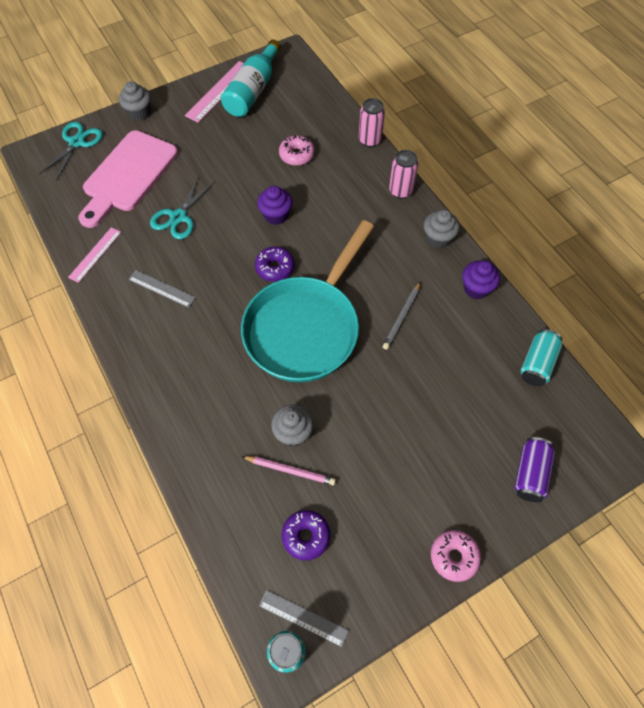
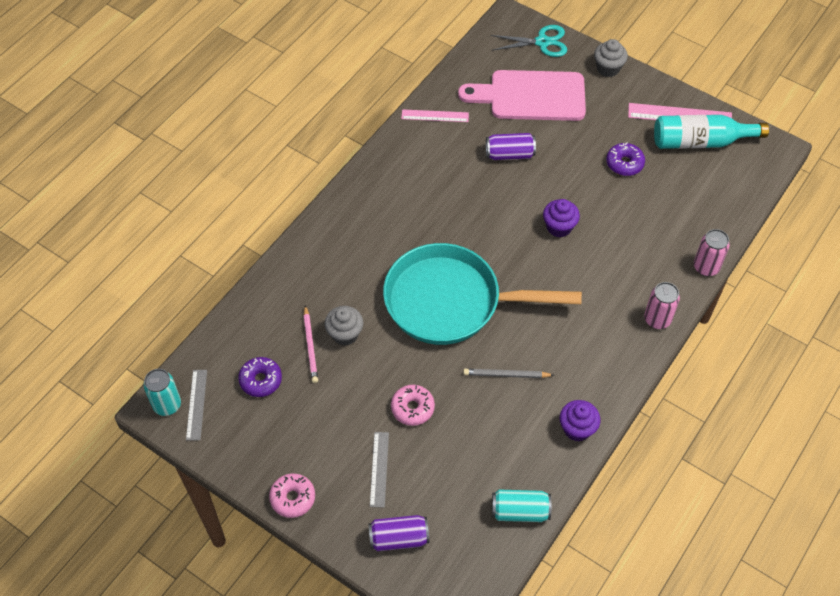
camera: 65 degrees right, 5 degrees down
grey ruler [128,270,196,308] -> grey ruler moved to [370,432,389,508]
turquoise scissors [150,175,215,239] -> purple can [486,133,536,160]
purple donut [255,246,294,282] -> purple donut moved to [606,143,645,176]
pink donut [279,135,315,166] -> pink donut moved to [391,385,435,426]
grey cupcake [424,209,460,249] -> none

